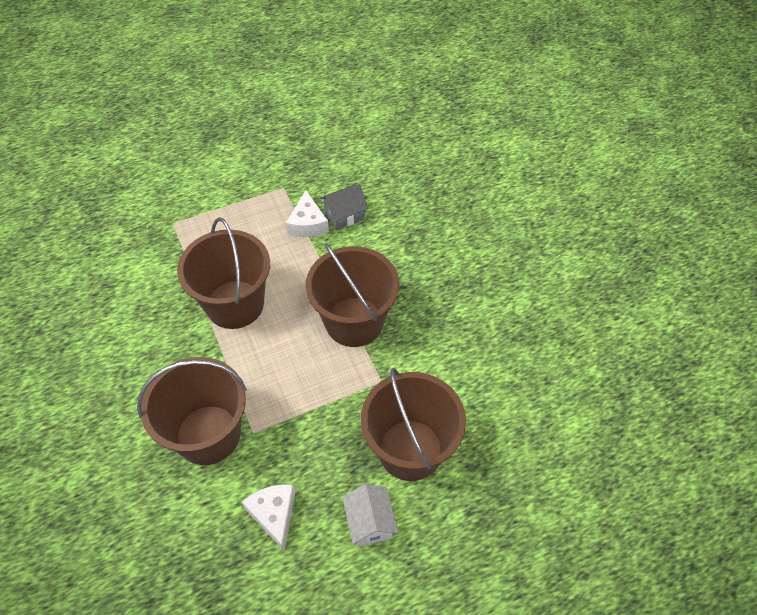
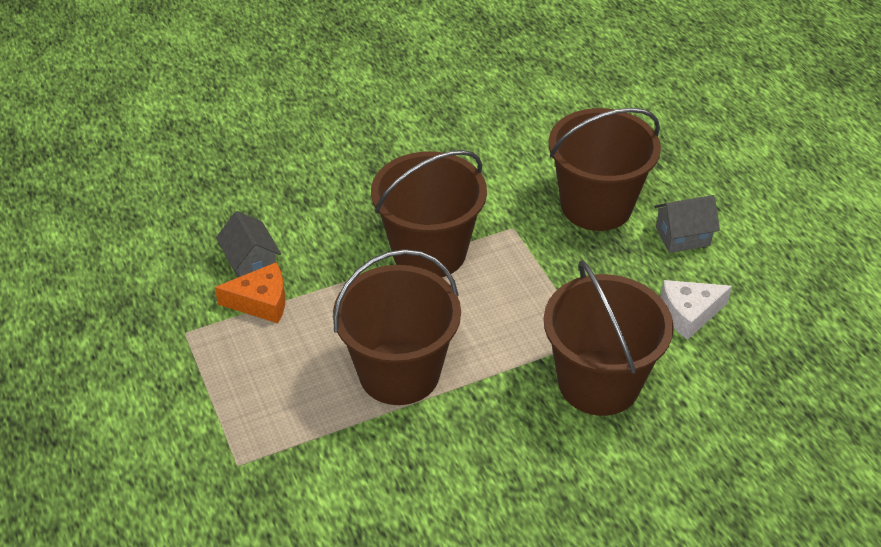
camera: 90 degrees left, 10 degrees down
white cheese [286,190,329,237] -> orange cheese [215,262,285,323]
white house [343,484,398,547] -> grey house [654,195,720,253]

